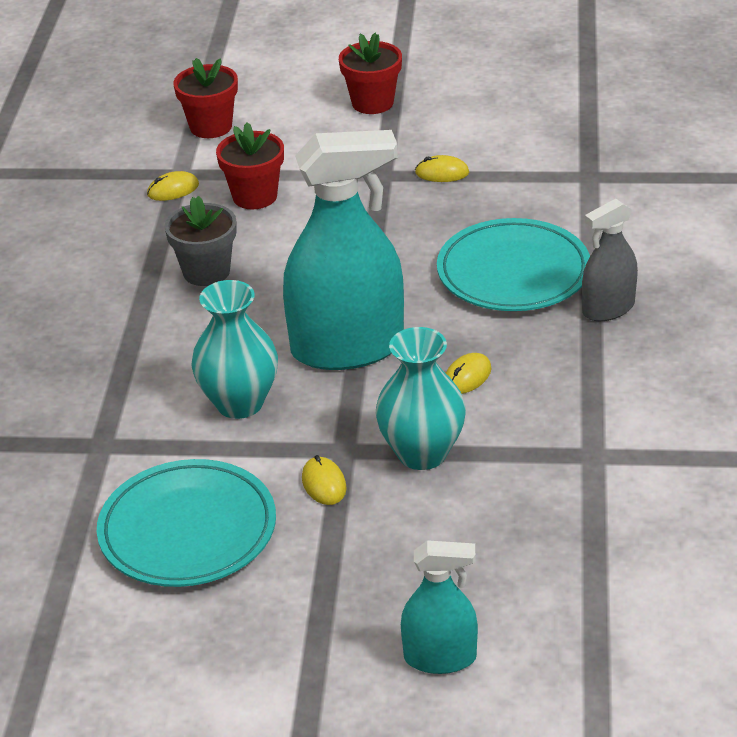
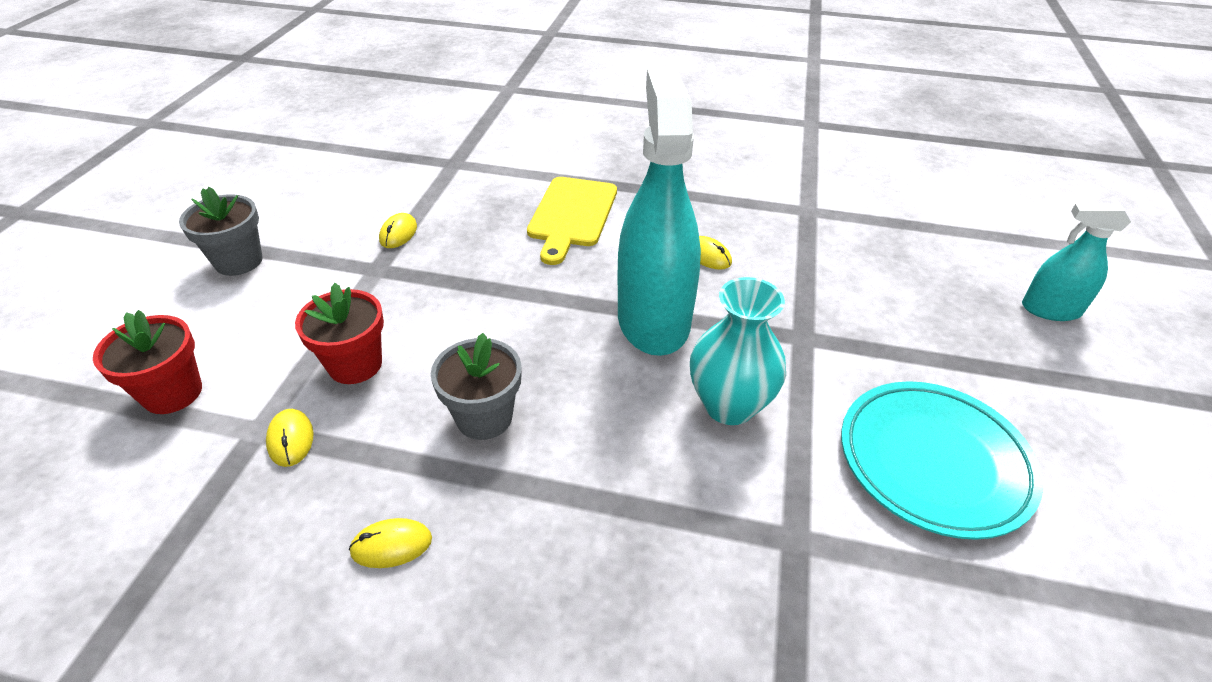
camera: 85 degrees left, 5 degrees up
yellow mouse [302,455,347,505] -> yellow mouse moved to [349,518,432,568]
red flower pot [339,33,402,114] -> grey flower pot [179,187,262,276]
turquoise vase [376,327,466,470] -> none
turquoise spray bottle [401,540,478,674] -> turquoise spray bottle turned 90 degrees counterclockwise [1022,204,1131,321]
turquoise plate [437,218,590,311] -> yellow cutting board [527,177,617,265]
grey spray bottle [582,199,638,321] -> none

